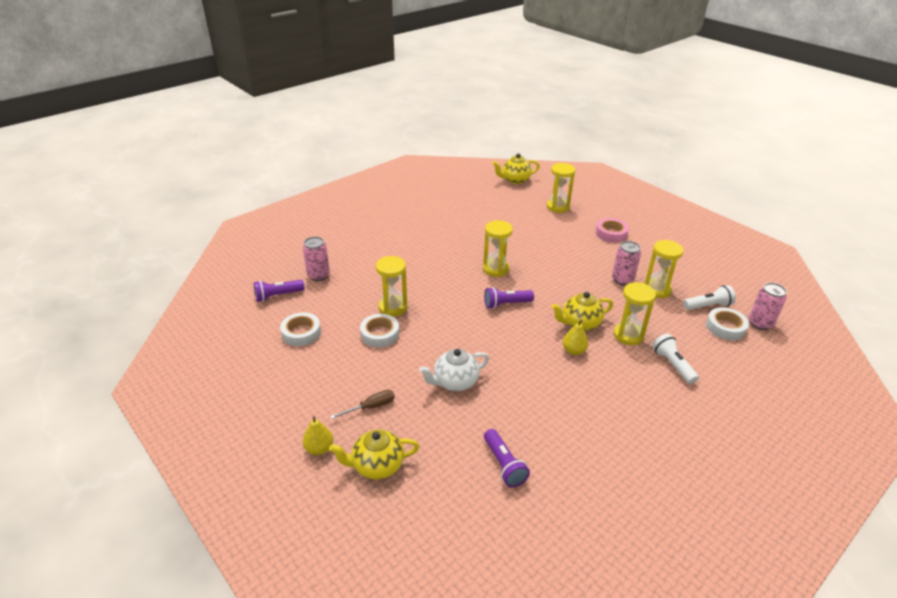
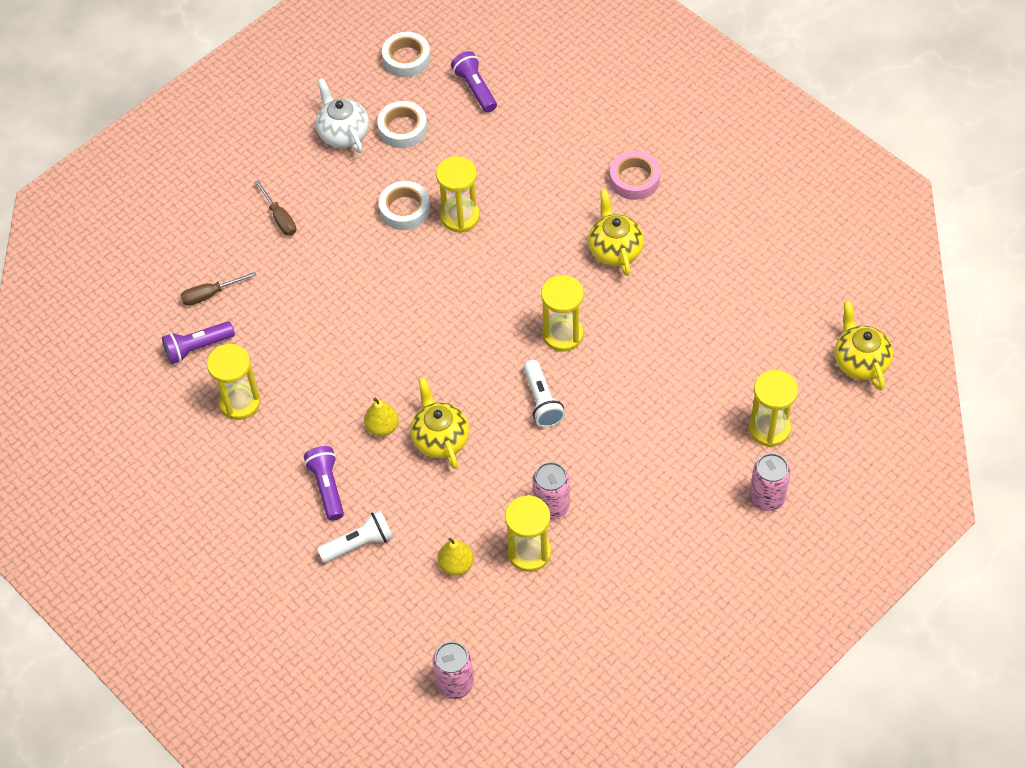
camera: 90 degrees right, 20 degrees up
pink can [303,237,330,281] -> pink can moved to [749,453,790,511]
yellow pear [303,416,333,455] -> yellow pear moved to [438,538,474,576]
yellow teapot [329,429,419,480] -> yellow teapot moved to [588,190,644,276]
white teapot [419,349,489,391] -> white teapot moved to [316,78,369,153]
purple flashlight [484,287,534,309] -> purple flashlight moved to [304,446,344,521]
pink tape [596,218,629,242] -> pink tape moved to [610,151,660,200]
yellow hourglass [614,282,656,345] -> yellow hourglass moved to [207,344,261,420]
white flashlight [683,285,736,310] -> white flashlight moved to [523,360,565,428]
white tape [706,307,749,340] -> white tape moved to [382,32,431,78]
none -> brown screwdriver [180,272,257,306]

